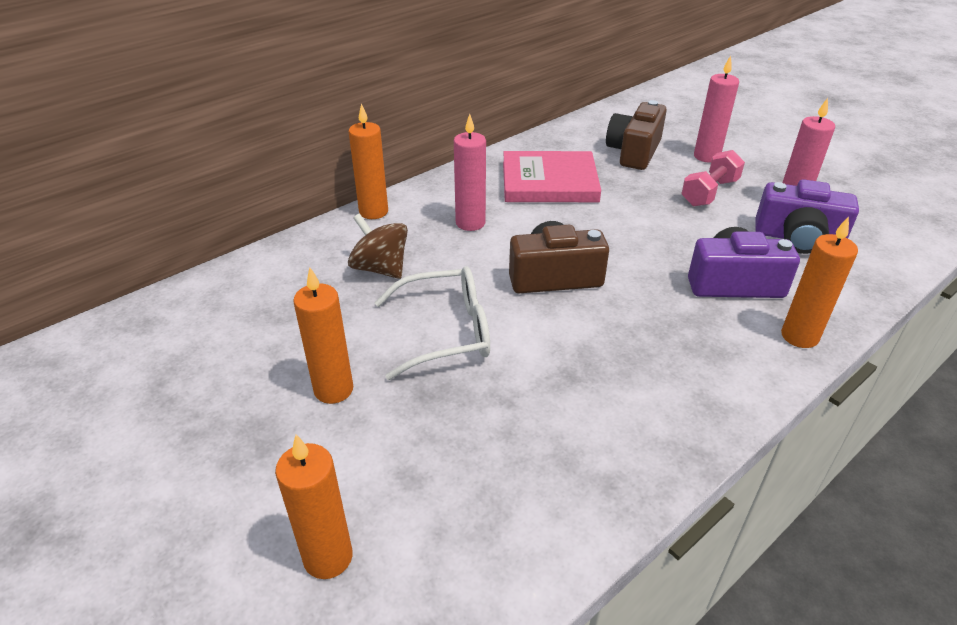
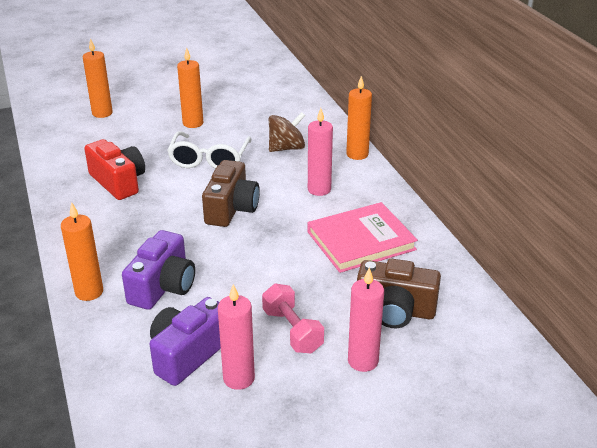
camera: 110 degrees right, 5 degrees down
pink book [503,151,601,202] -> pink book turned 45 degrees clockwise [307,202,418,273]
brown camera [606,100,667,170] -> brown camera turned 150 degrees clockwise [357,259,441,328]
none -> red camera [84,139,145,200]

